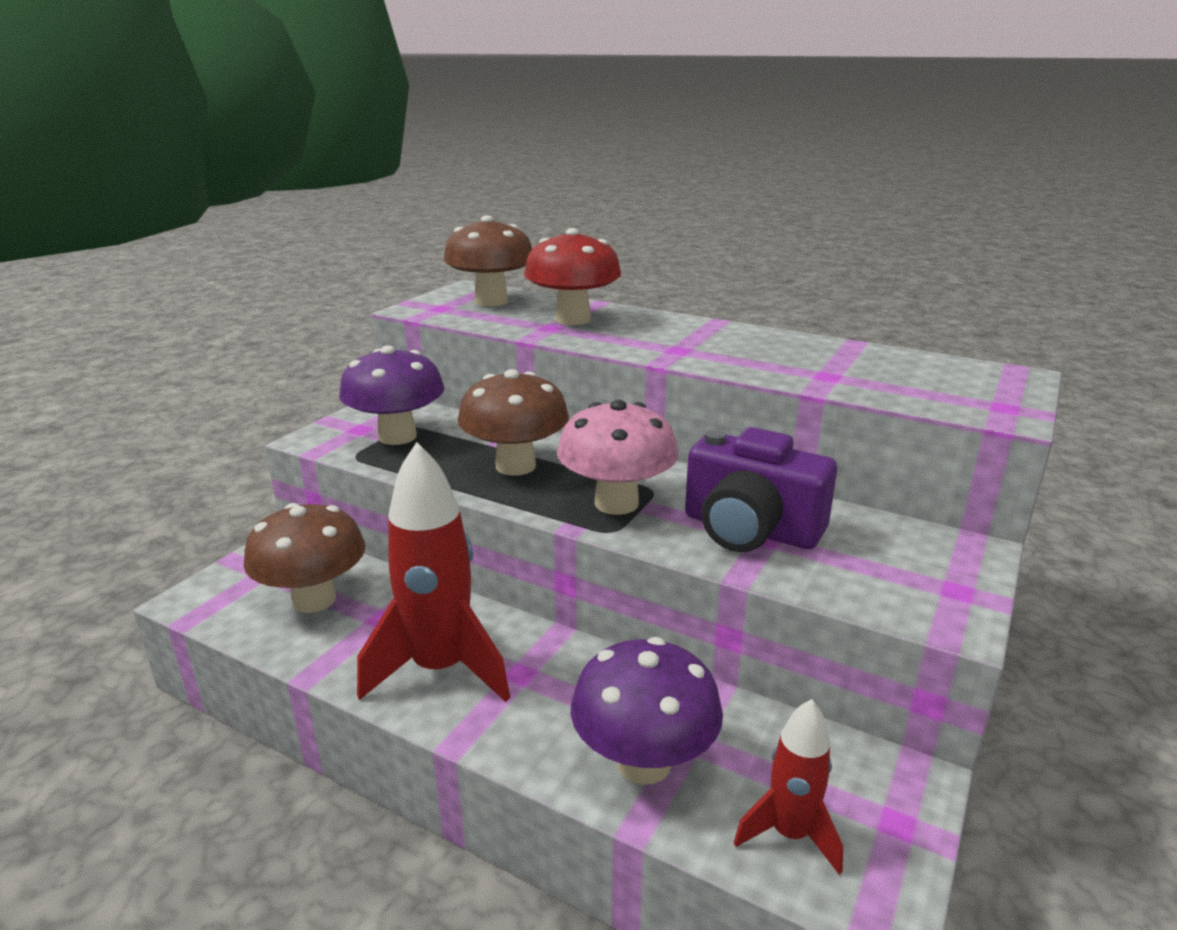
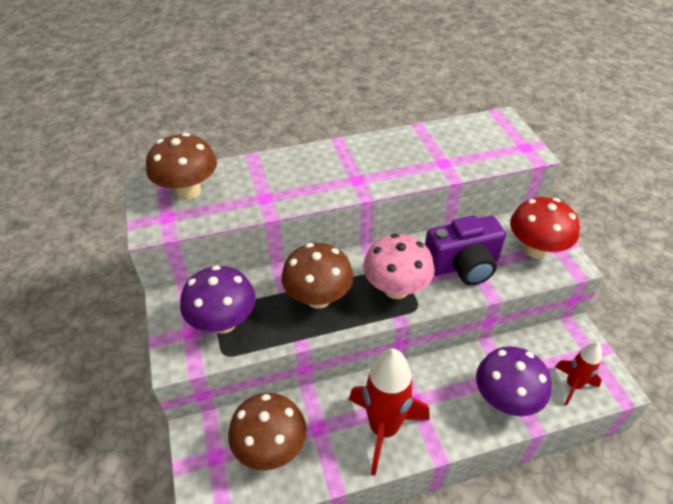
camera: 45 degrees left, 20 degrees up
red mushroom [524,228,621,325] -> red mushroom moved to [510,197,580,259]

